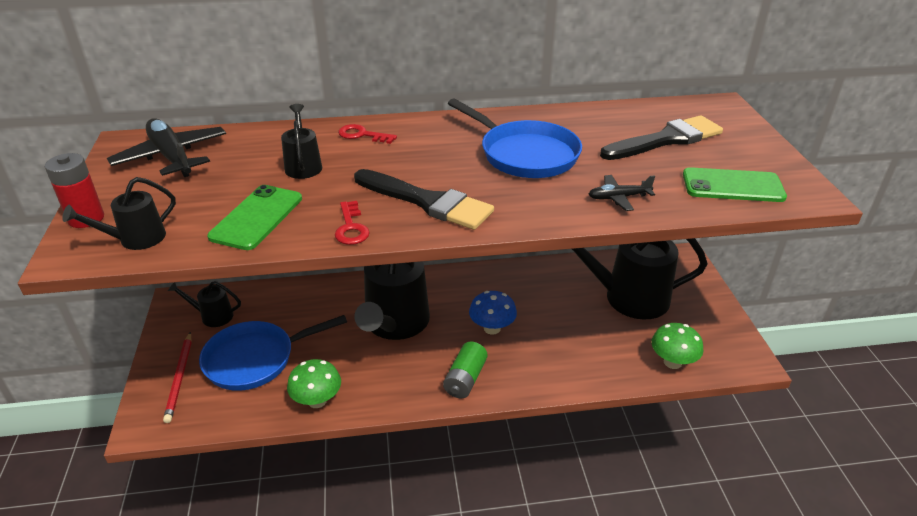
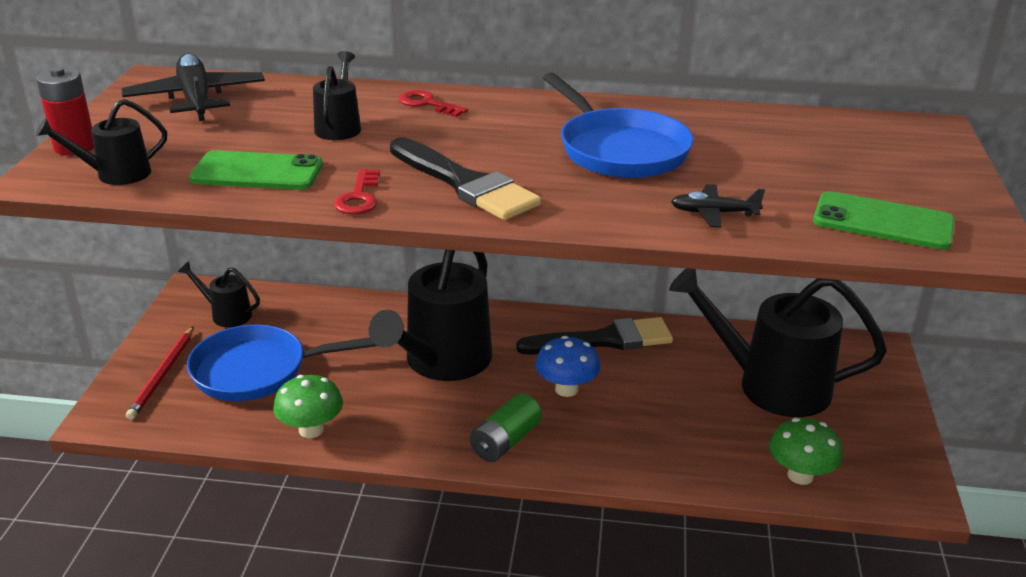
camera: 15 degrees right, 5 degrees down
green phone [207,185,302,250] -> green phone turned 60 degrees clockwise [189,150,323,190]
black brush [600,115,723,160] -> black brush moved to [516,317,673,355]

